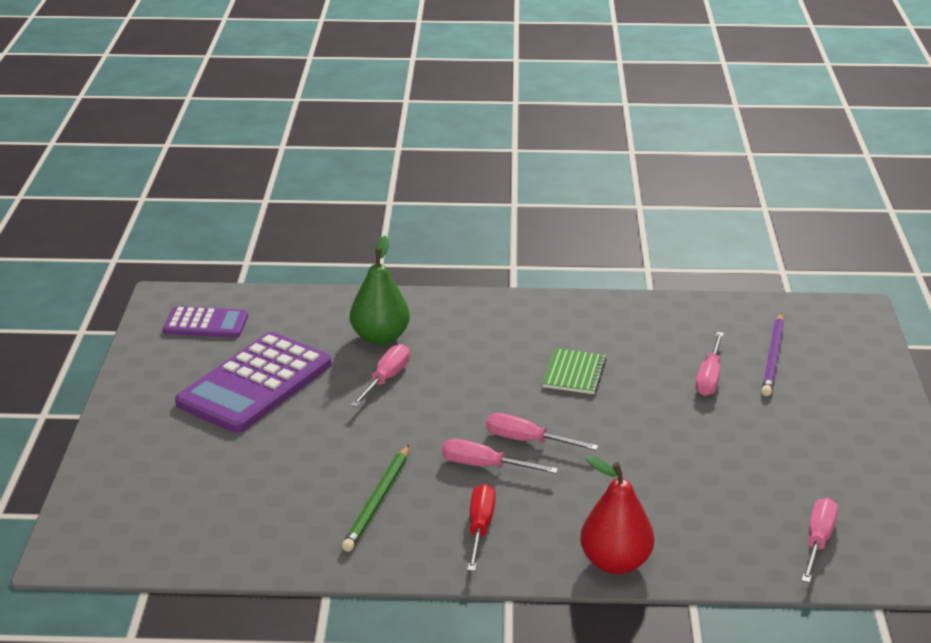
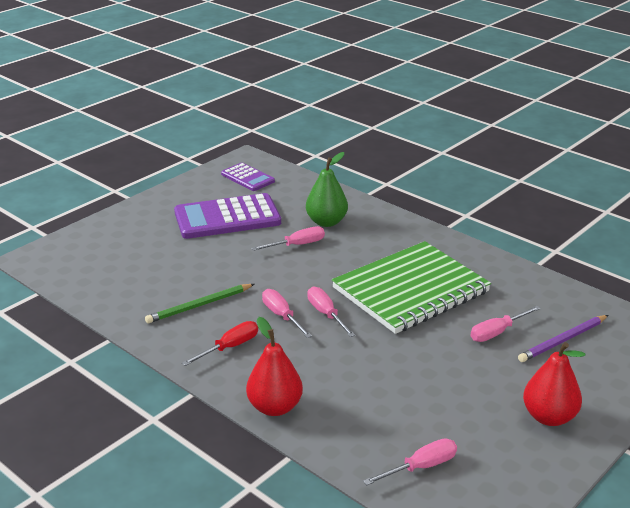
camera: 40 degrees right, 0 degrees up
green notebook [543,348,607,394] -> green notebook [332,241,491,334], size x2.49
none -> red pear [523,342,586,426]

